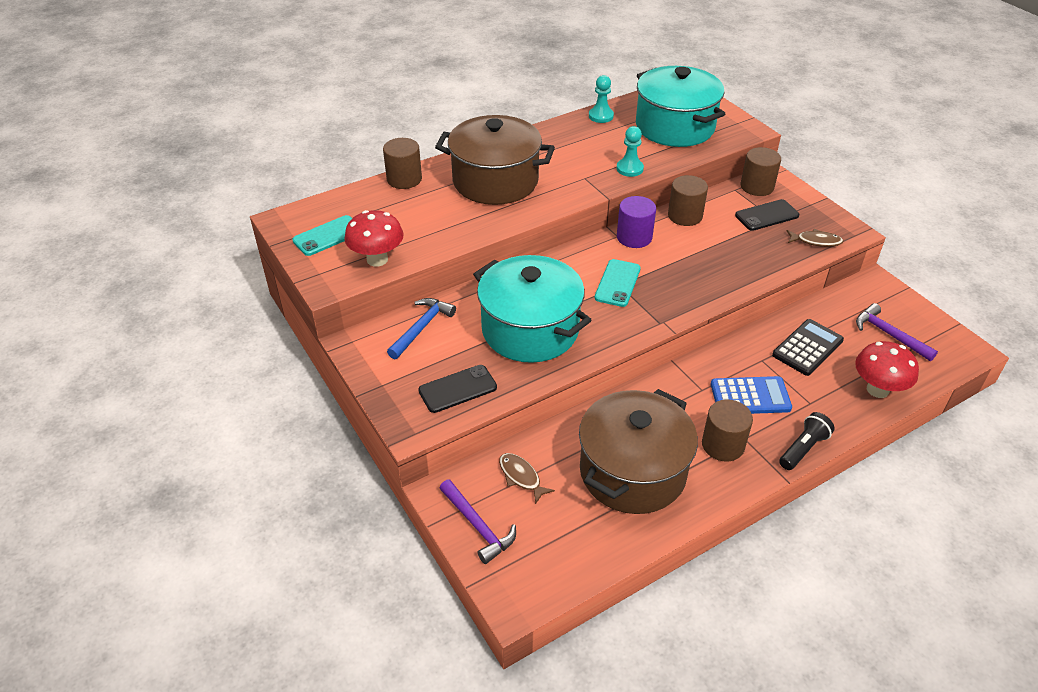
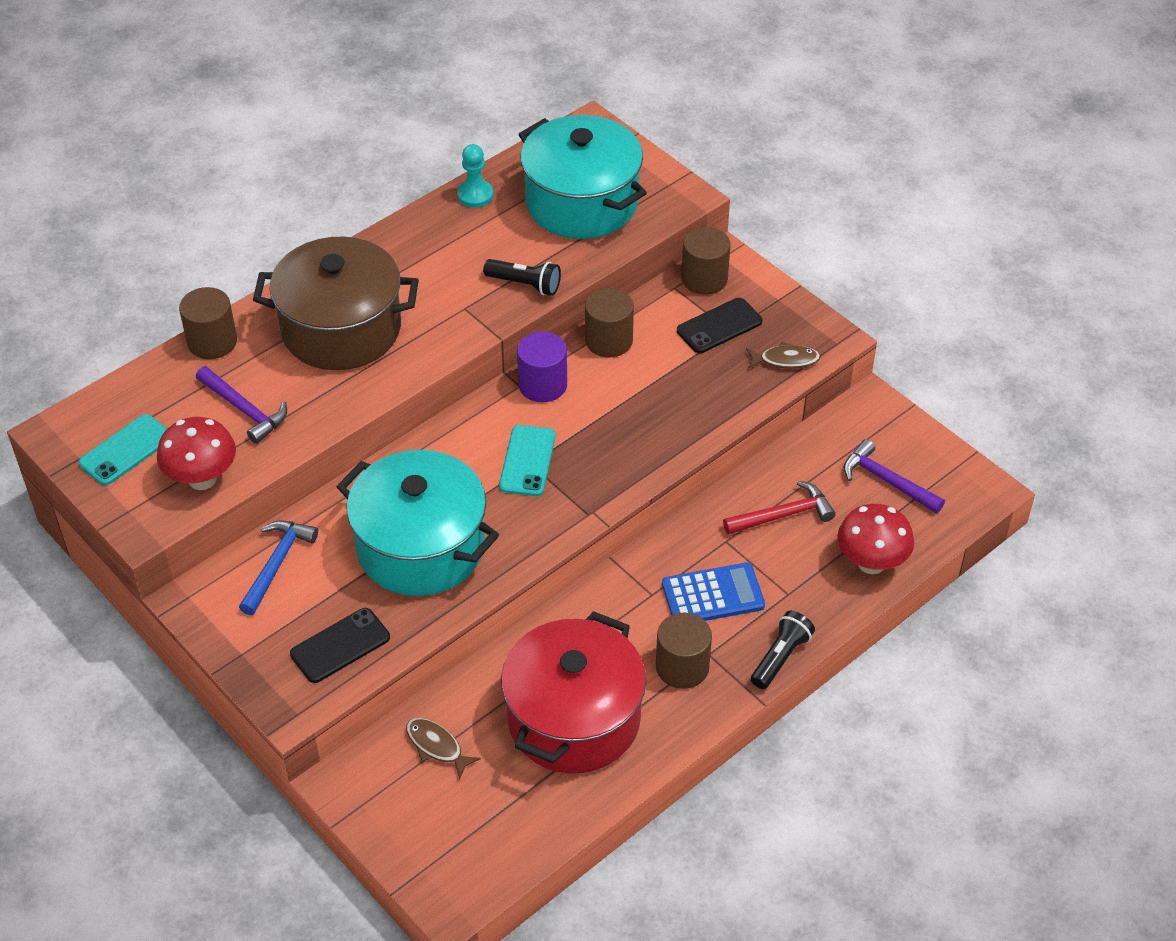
camera: 10 degrees left, 5 degrees up
purple hammer [439,479,516,564] -> purple hammer moved to [196,366,287,444]
brown pot [579,389,698,514] -> red pot [501,611,646,774]
turquoise pawn [617,126,644,177] -> black flashlight [483,259,561,296]
black calculator [772,319,844,376] -> red hammer [723,481,836,535]

